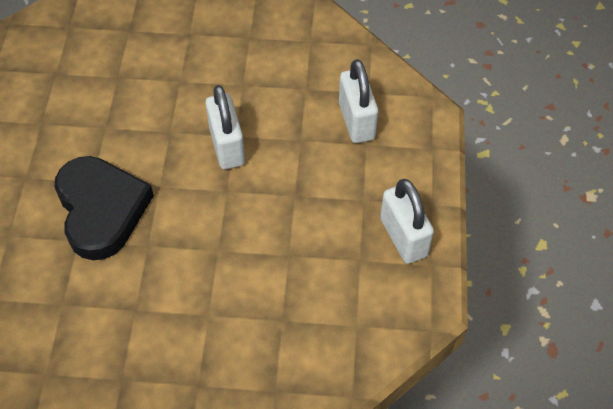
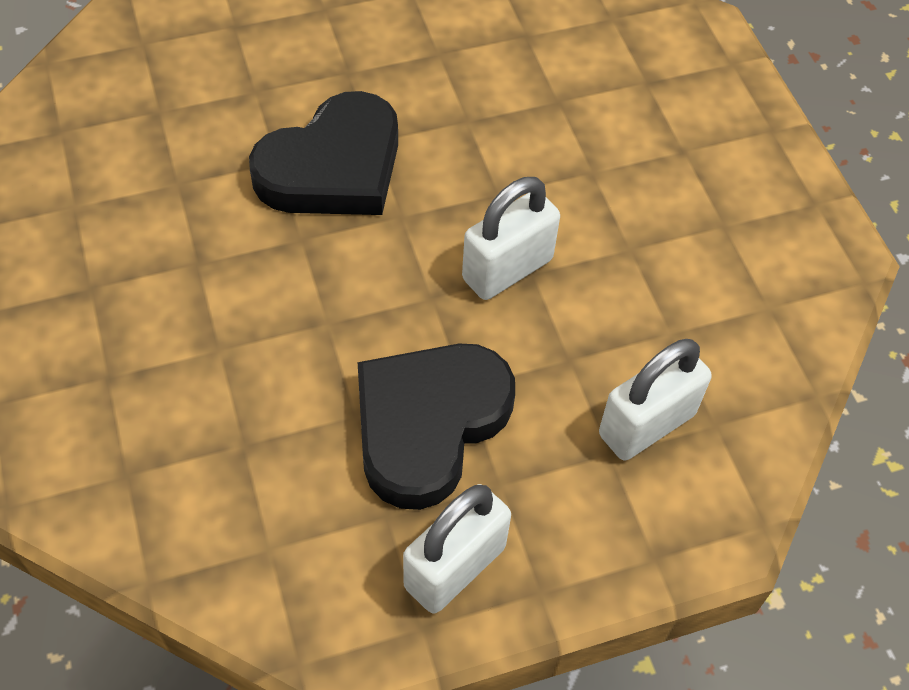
camera: 65 degrees right, 0 degrees up
none -> black heart [358,344,515,510]

